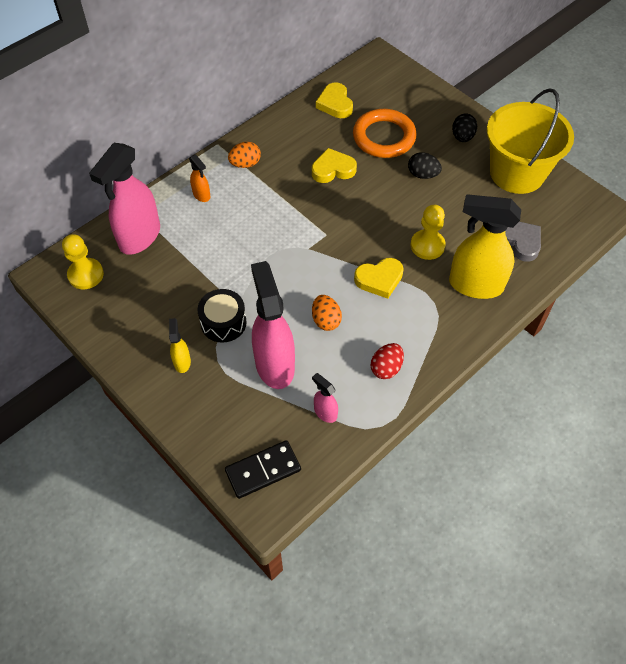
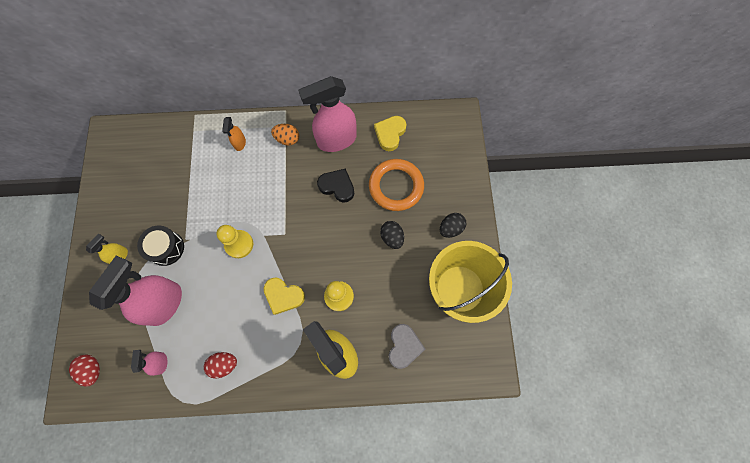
camera: 40 degrees right, 15 degrees up
yellow pawn [62,234,104,289] -> yellow pawn moved to [216,225,253,258]
pink spray bottle [89,143,160,255] -> pink spray bottle moved to [298,76,357,152]
black domino [225,440,301,499] -> red egg [69,354,100,387]
yellow heart [312,148,357,183] -> black heart [317,168,354,203]
orange egg [312,295,342,331] -> none

